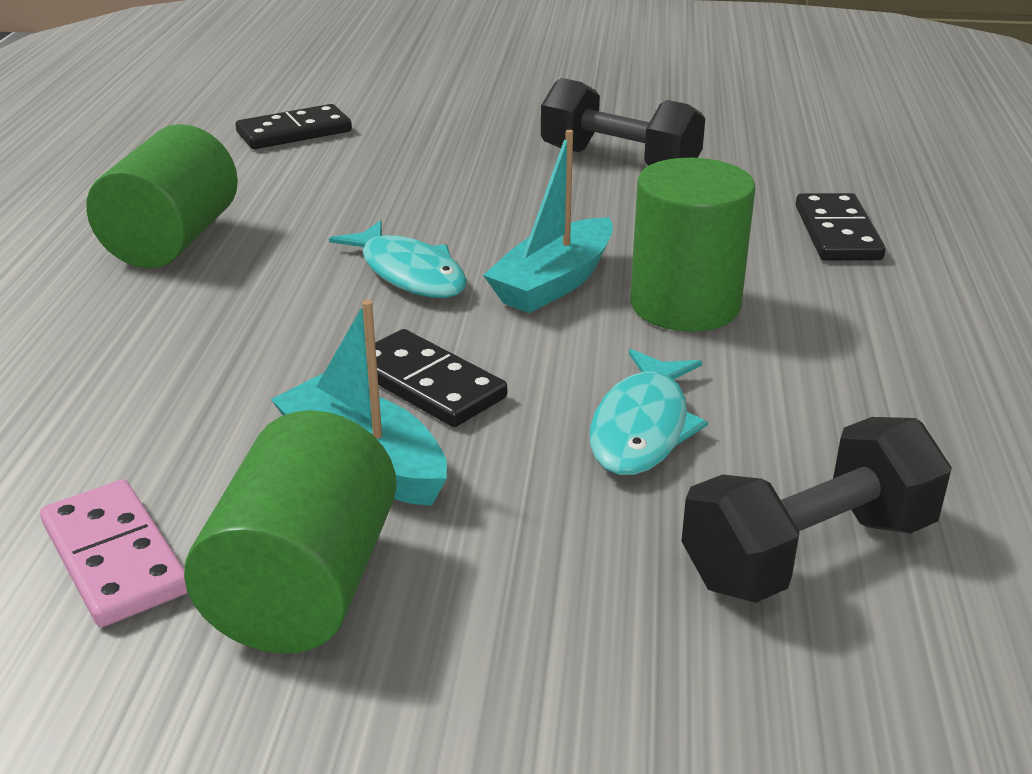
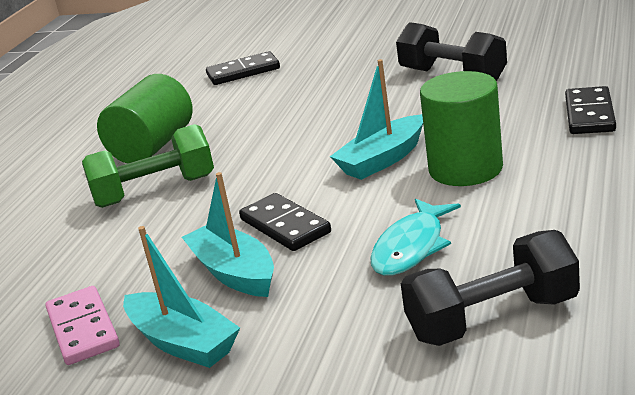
camera: 15 degrees right, 5 degrees down
green cylinder [184,410,397,654] -> turquoise boat [123,226,240,368]
turquoise fish [329,220,467,298] -> none
none -> green dumbbell [82,124,214,208]

